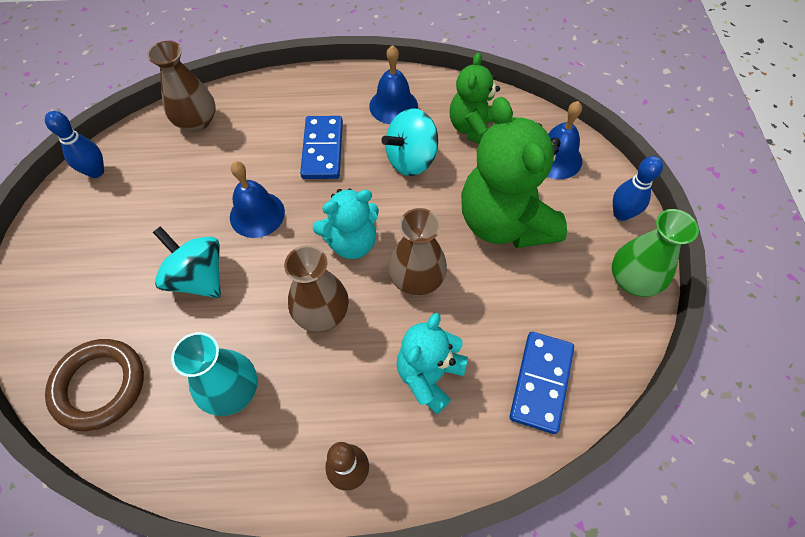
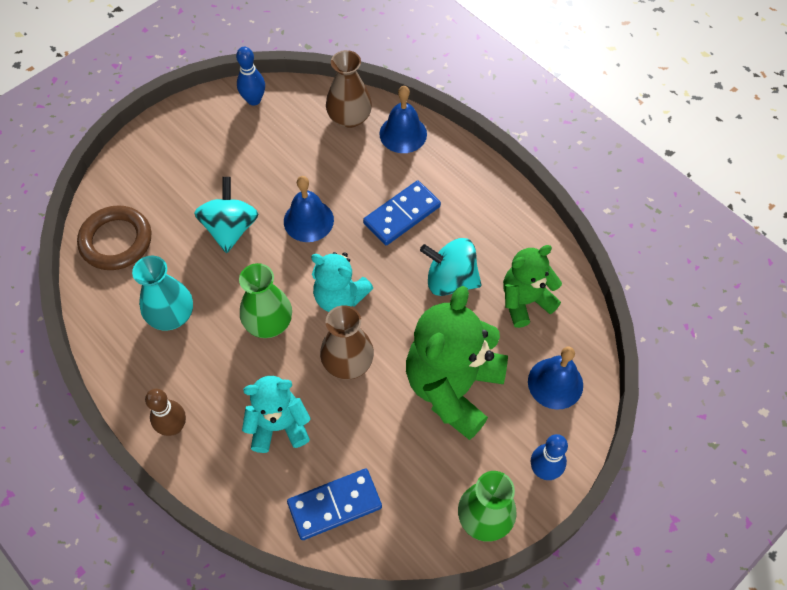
camera: 50 degrees right, 0 degrees up
brown vase [284,245,349,332] -> green vase [239,263,292,338]
blue bell [369,45,418,124] -> blue bell moved to [380,86,427,153]

